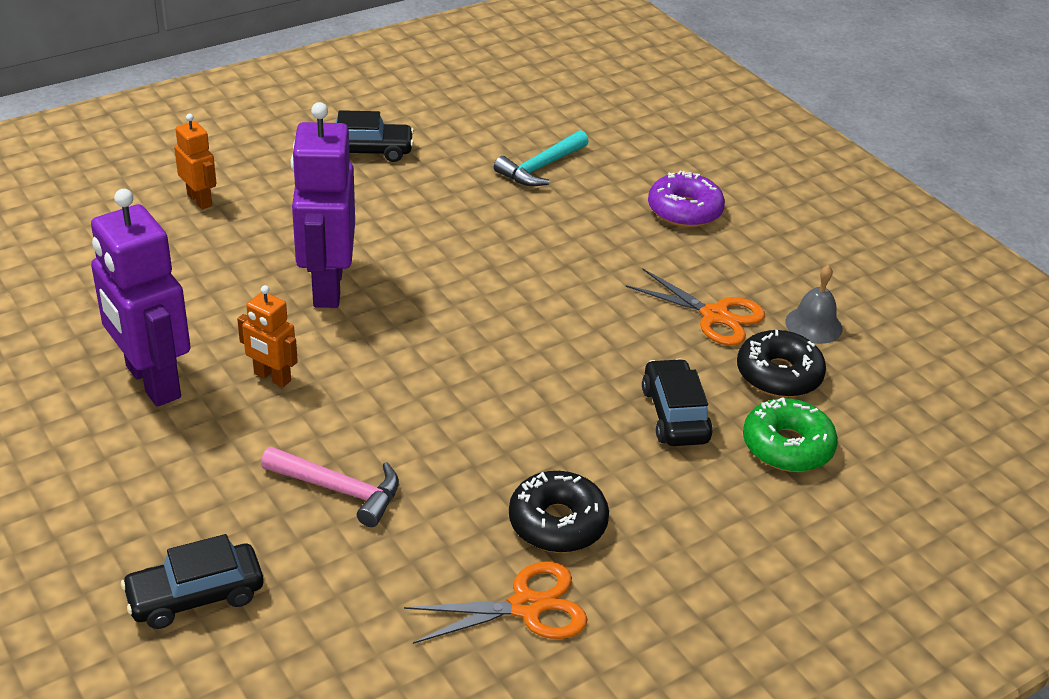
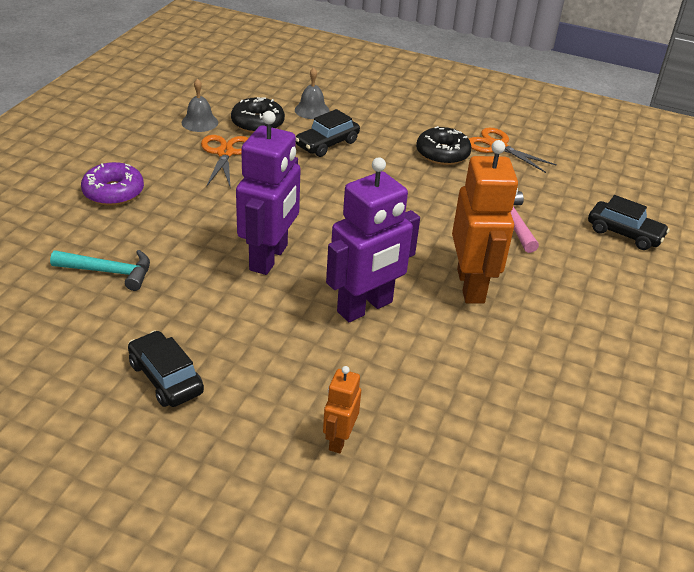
camera: 125 degrees left, 0 degrees up
purple robot [91,189,191,407] -> purple robot moved to [236,111,301,275]
orange robot [237,285,298,387] -> orange robot [452,140,518,304], size x1.97
green donut [743,397,838,472] -> grey bell [295,68,330,119]

